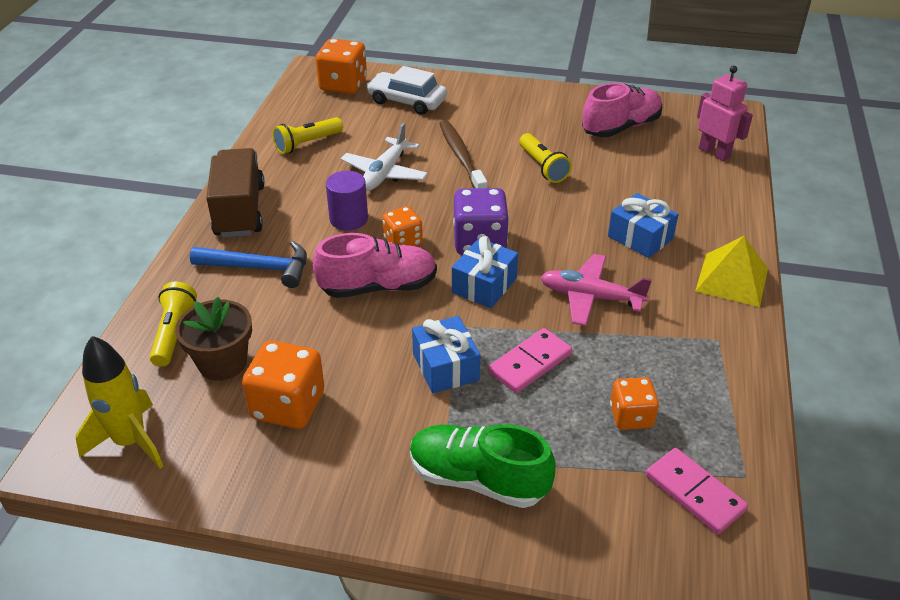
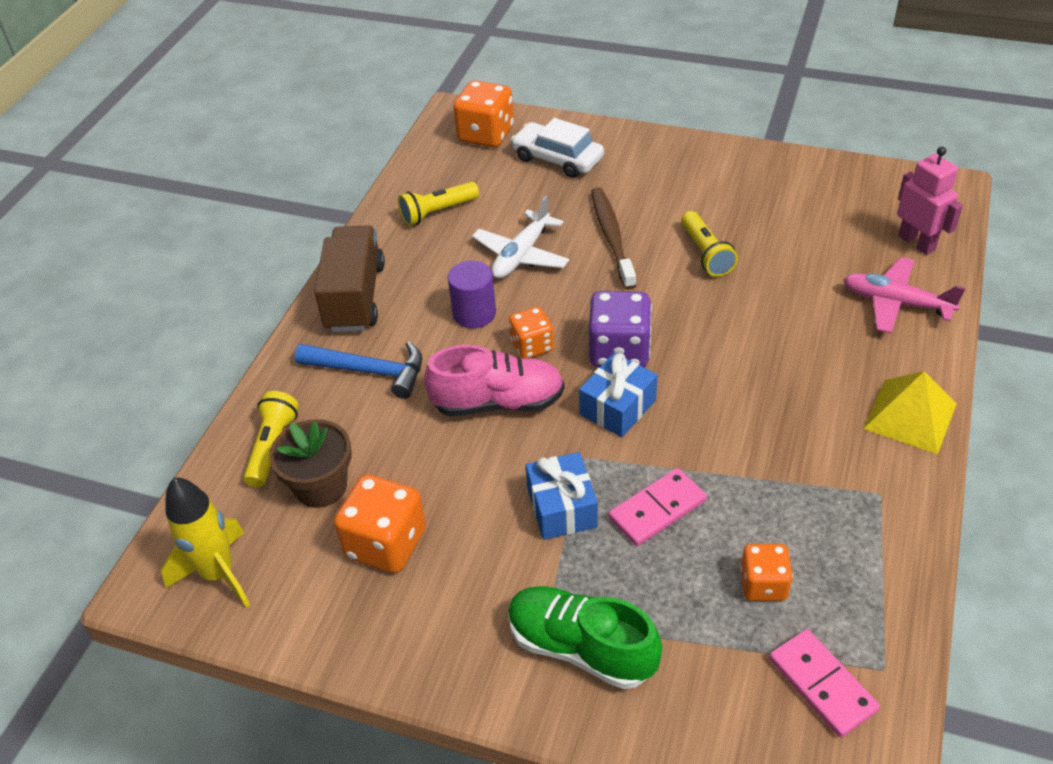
camera: 10 degrees right, 5 degrees up
pink plane [540,254,652,326] -> pink plane moved to [844,257,965,333]
pink shoe [582,83,662,137] -> none
blue gift [608,193,679,258] -> none

